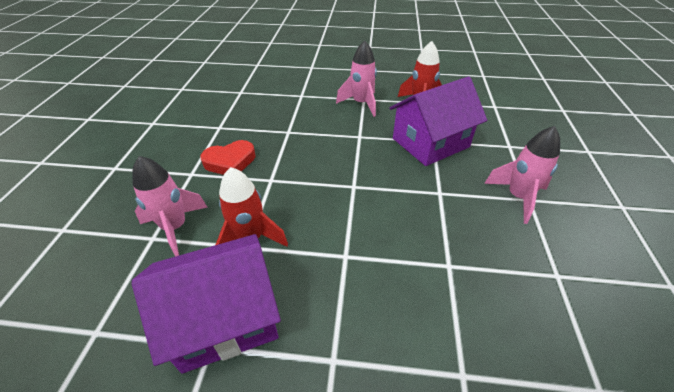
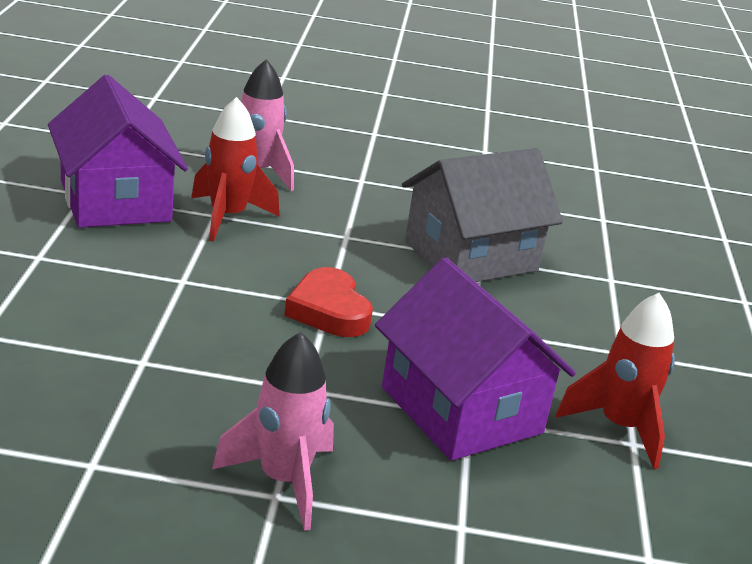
camera: 85 degrees right, 15 degrees down
red heart [200,140,255,175] -> red heart moved to [284,267,373,337]
pink rocket [336,40,377,117] -> none
none -> grey house [402,148,563,282]

